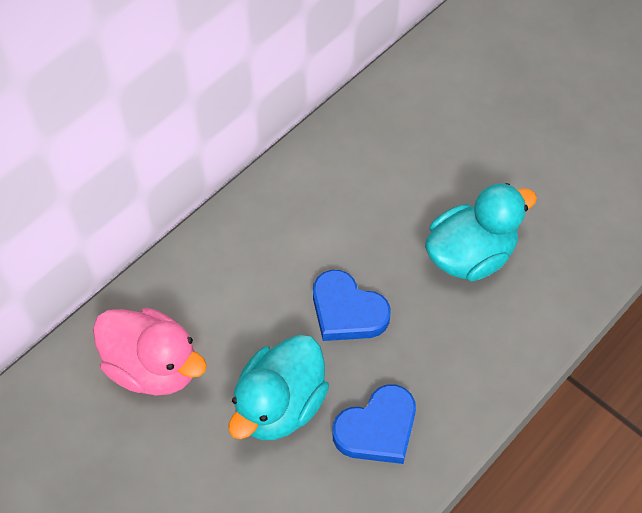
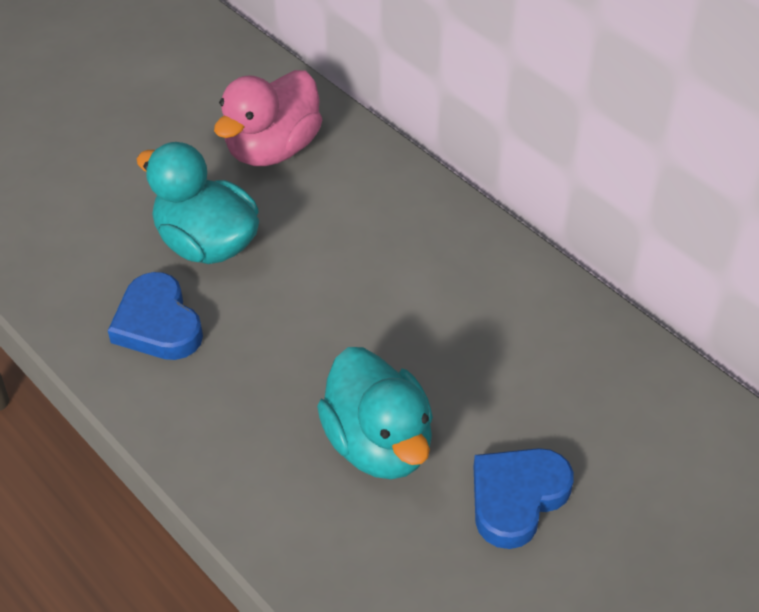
camera: 95 degrees right, 10 degrees down
blue heart [313,270,391,341] -> blue heart moved to [474,448,574,549]

